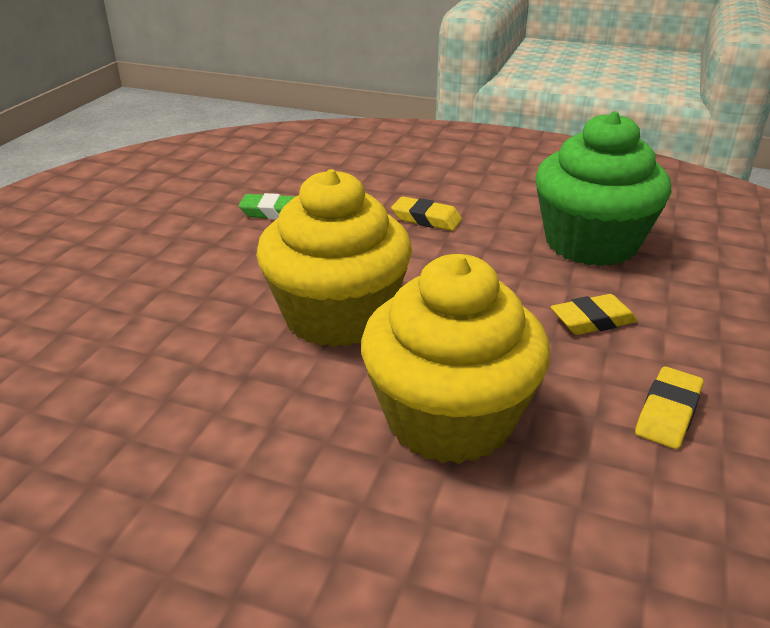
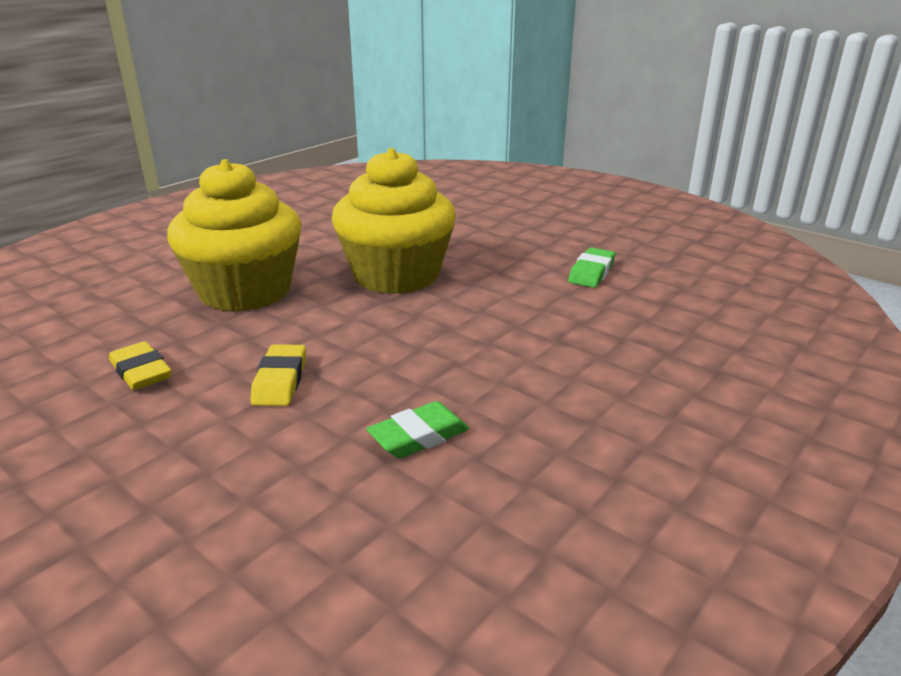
camera: 110 degrees right, 5 degrees down
yellow eraser [391,196,462,231] -> none
green cupcake [535,111,672,266] -> green eraser [366,401,469,458]

